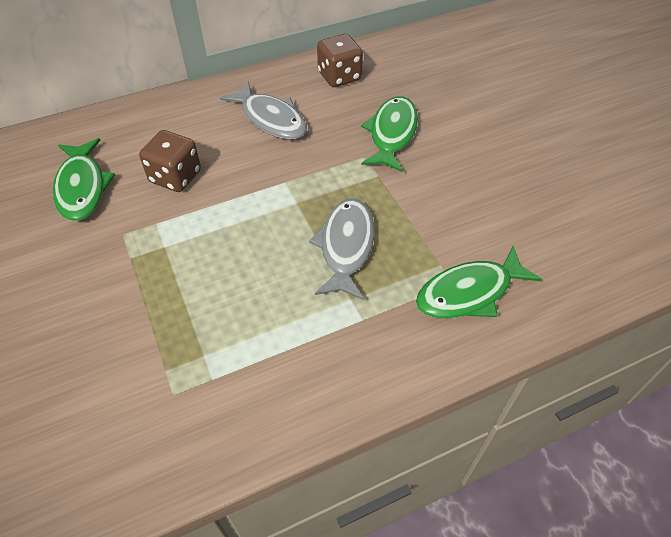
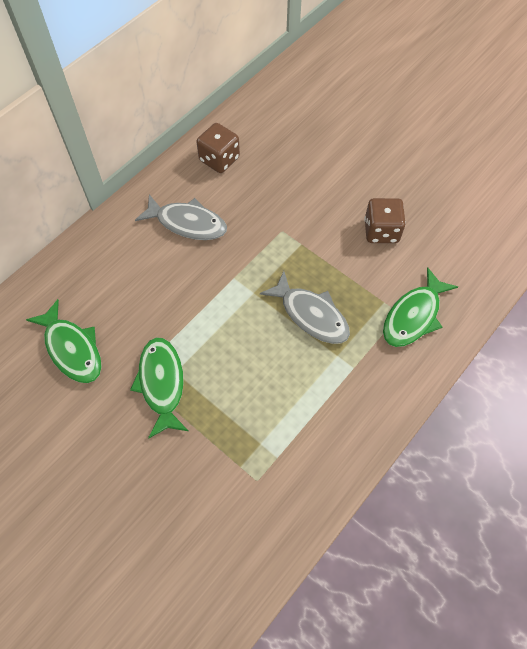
camera: 25 degrees left, 10 degrees up
brown dice [139,130,201,192] -> brown dice moved to [364,198,406,243]
grey fish [309,198,374,300] -> grey fish turned 150 degrees clockwise [260,271,350,344]
green fish [361,96,418,172] -> green fish moved to [130,337,188,439]

